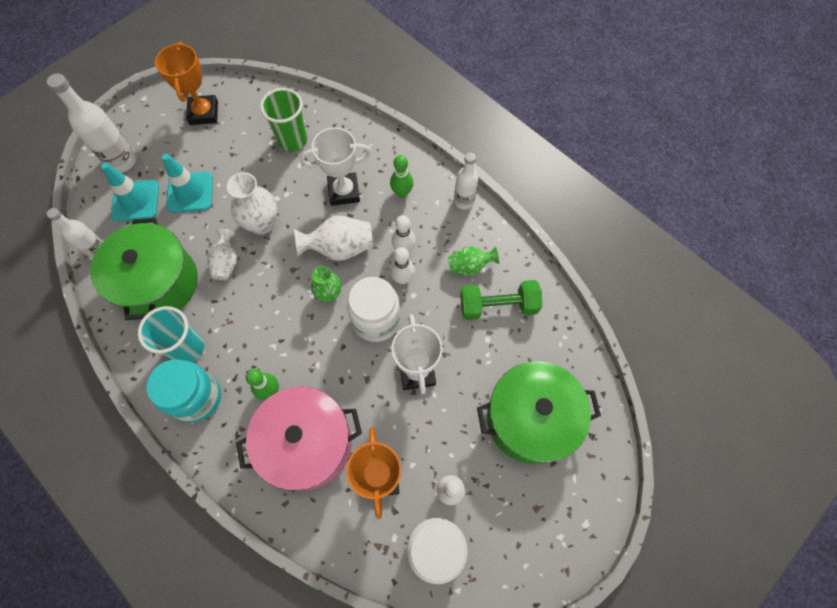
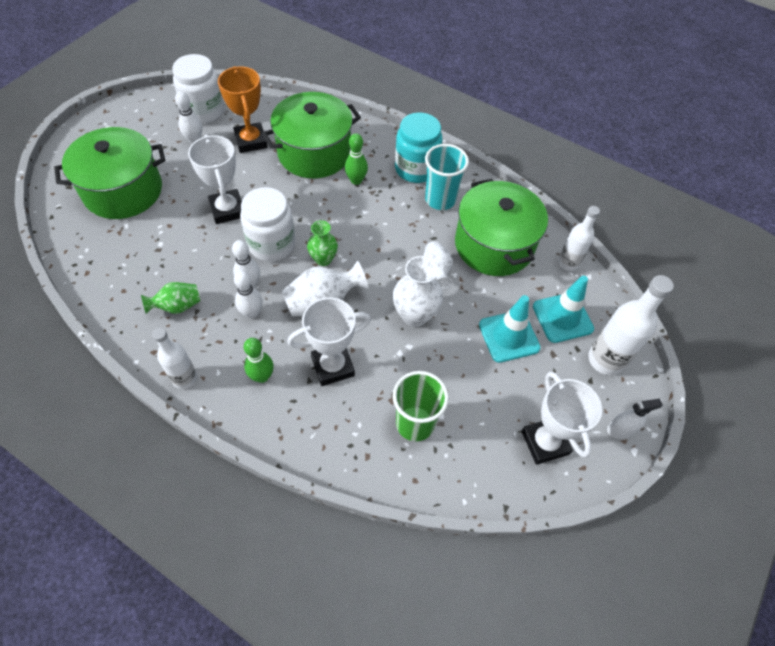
camera: 165 degrees right, 10 degrees down
orange trophy [155,42,218,125] -> white trophy [522,371,602,465]
pink pot [236,387,362,491] -> green pot [262,92,361,178]
green dumbbell [460,280,542,320] -> none
none -> white spray bottle [607,399,663,439]

